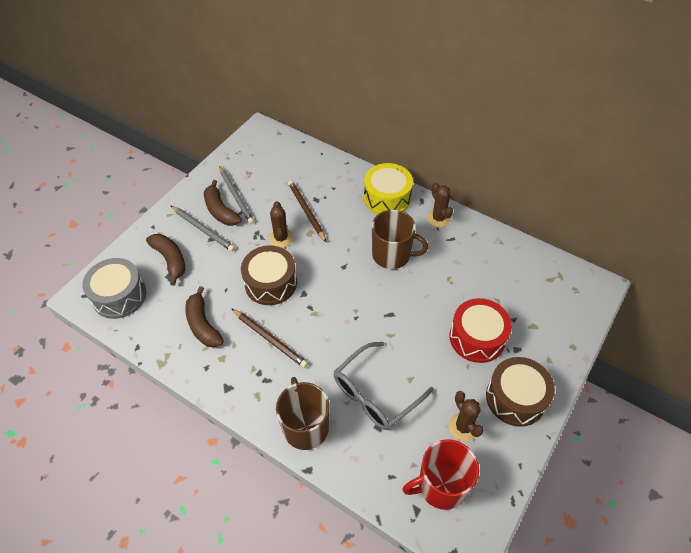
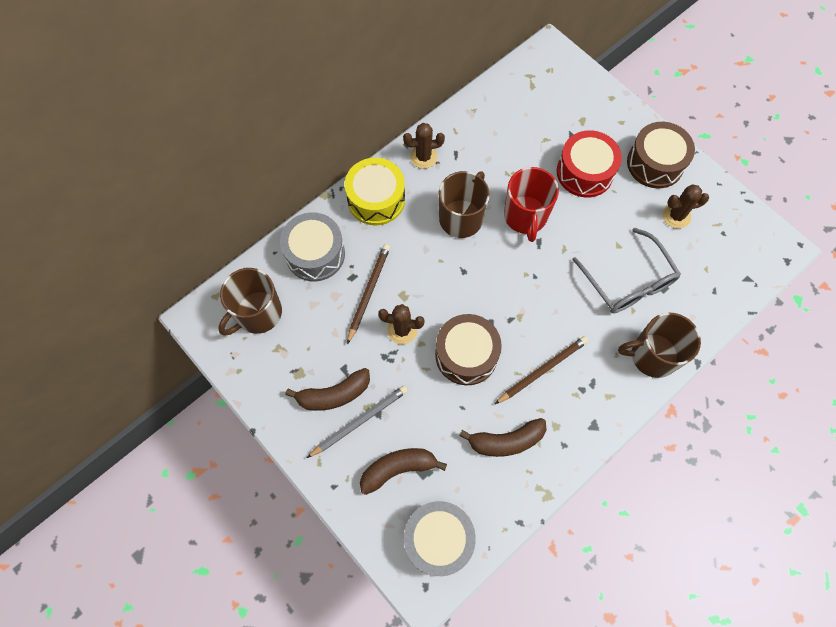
camera: 75 degrees left, 15 degrees up
grey pencil [219,166,254,224] -> none
brown pencil [288,180,327,243] -> brown pencil turned 120 degrees clockwise [347,244,390,344]
red mug [402,439,479,510] -> red mug moved to [504,167,559,242]
none -> brown mug [218,268,282,336]
none -> grey drum [280,212,345,282]

